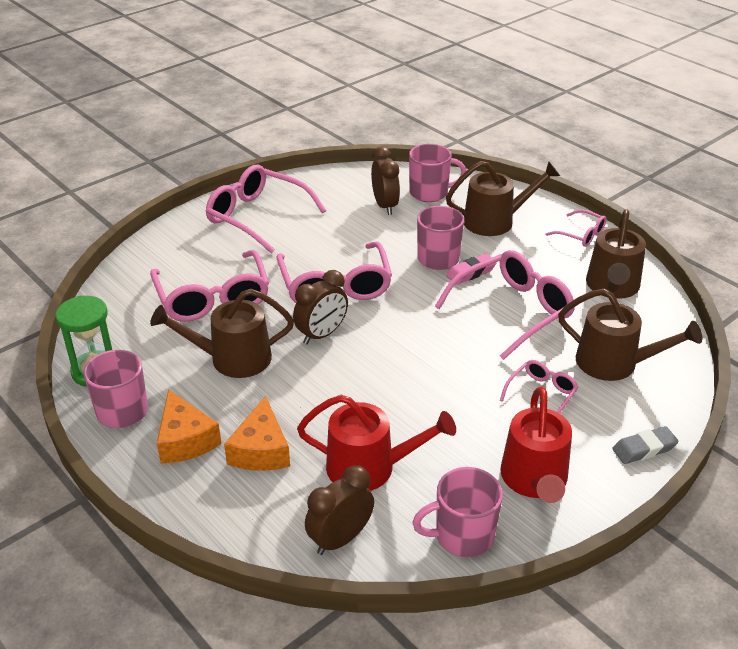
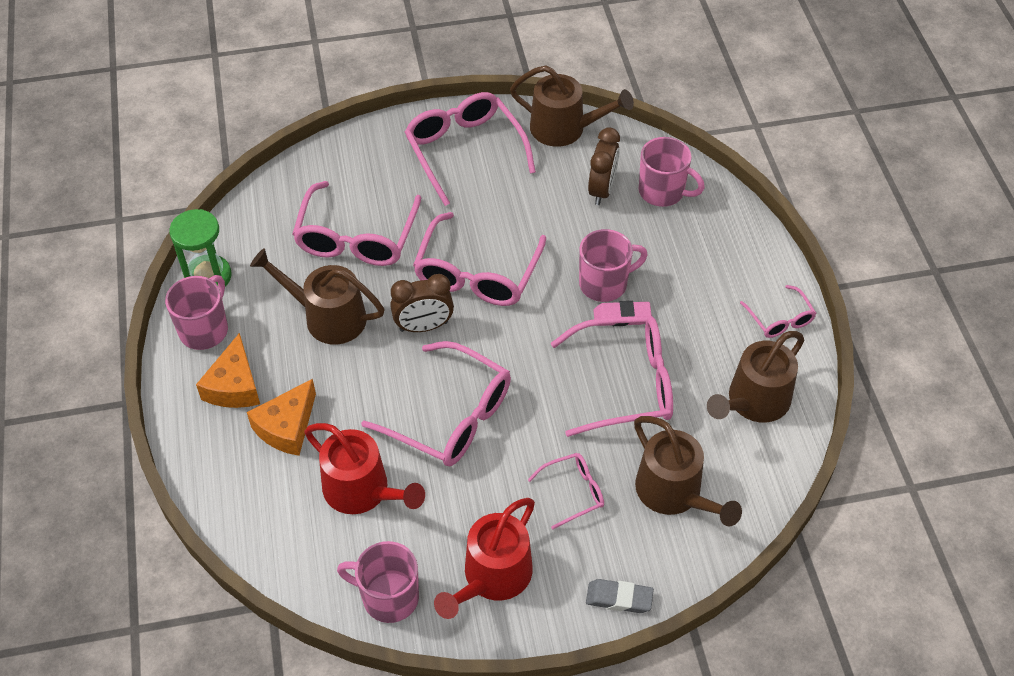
camera: 30 degrees right, 15 degrees up
brown clock [305,465,374,555] -> none
brown watering can [446,161,560,236] -> brown watering can moved to [510,65,634,147]
none -> pink glasses [361,341,511,466]

